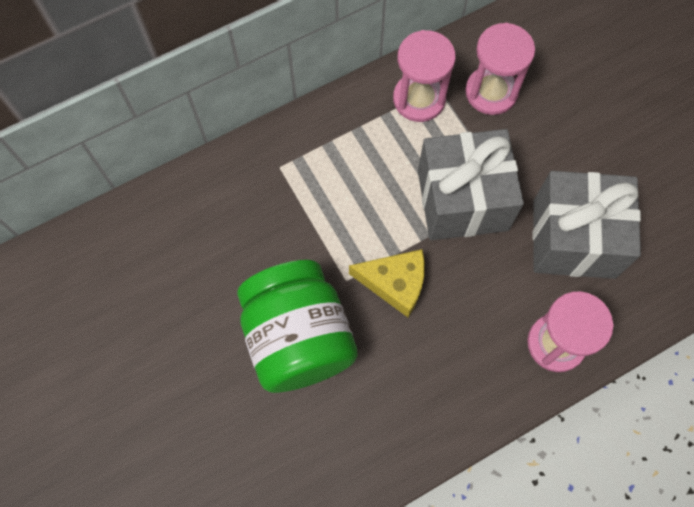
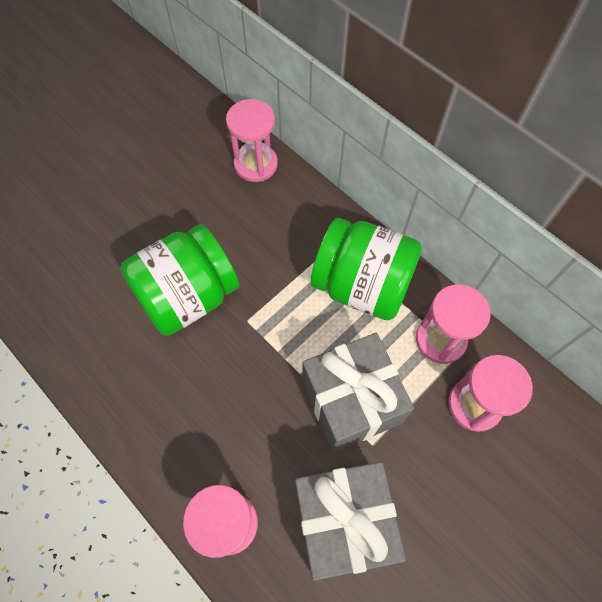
camera: 75 degrees right, 5 degrees down
yellow cheese [349,249,425,317] -> none
none -> pink hourglass [226,99,278,182]
none -> green jar [311,218,422,320]

